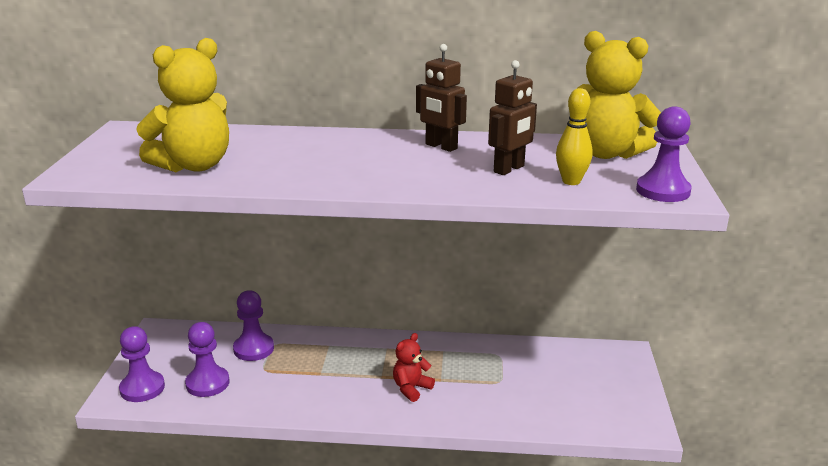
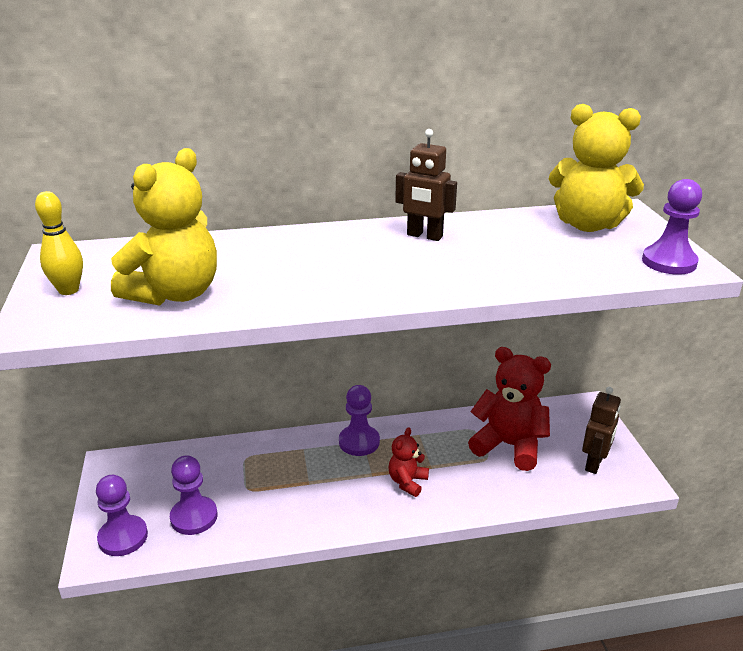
camera: 15 degrees left, 5 degrees up
purple pawn [233,290,274,361] -> purple pawn moved to [339,385,380,456]
brown robot [488,60,537,175] -> brown robot moved to [582,387,621,474]
yellow bowling pin [556,88,593,185] -> yellow bowling pin moved to [35,191,83,295]
none -> red teddy bear [468,347,551,471]

